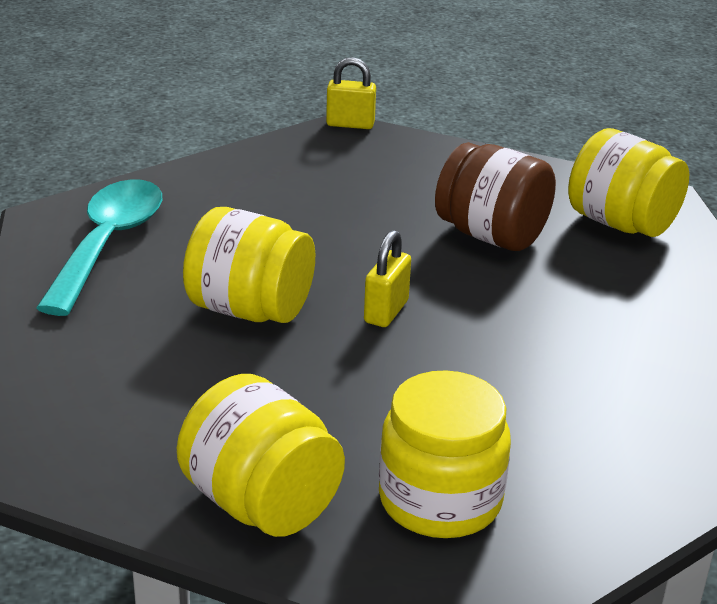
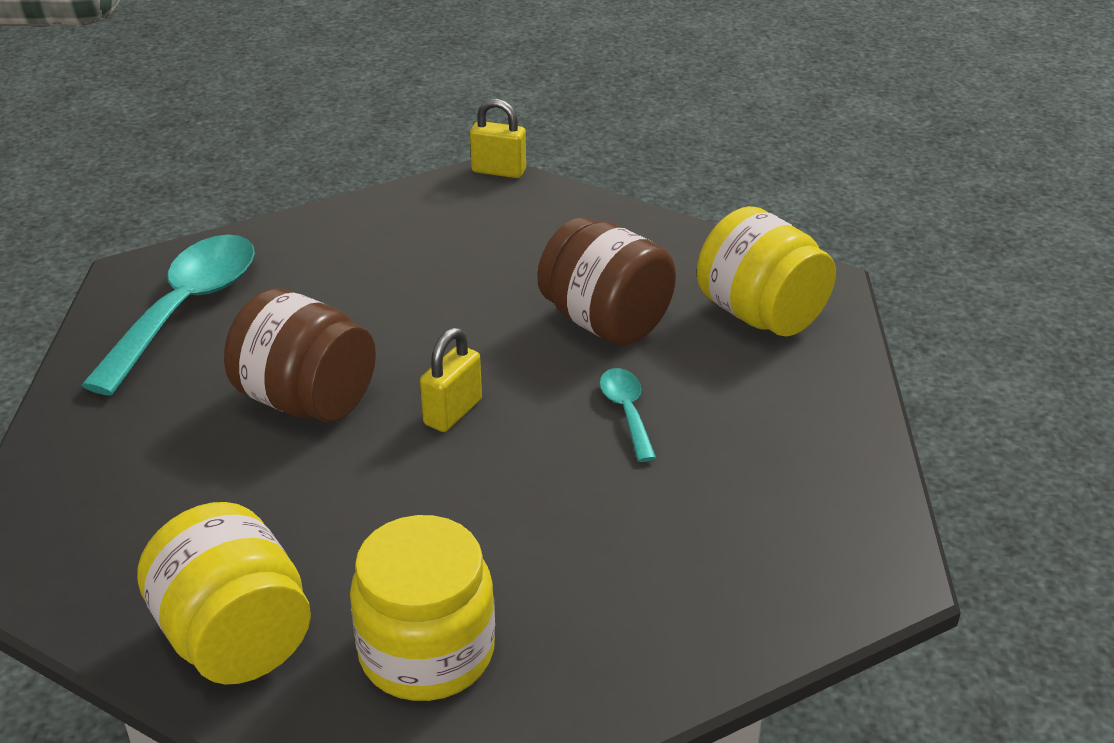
camera: 10 degrees right, 5 degrees up
yellow jar [183,207,315,323] -> brown jar [224,288,376,422]
none -> turquoise spoon [600,368,656,462]

